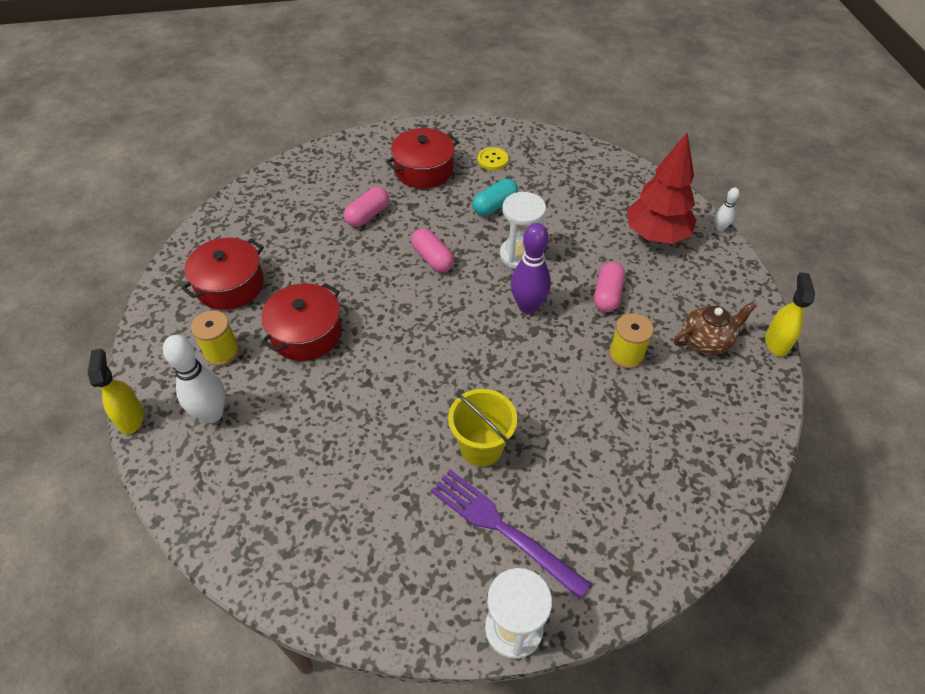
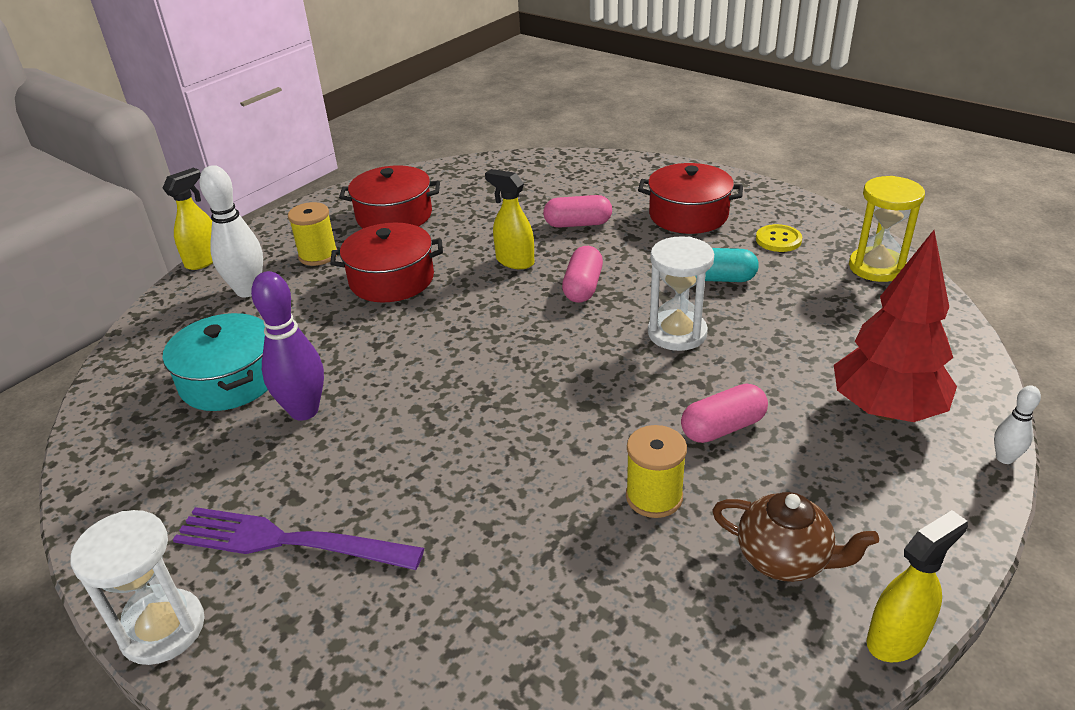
camera: 50 degrees right, 15 degrees down
purple fork [431,470,591,599] -> purple fork turned 75 degrees counterclockwise [173,507,424,570]
yellow bucket [448,389,517,467] -> none
purple bowling pin [511,223,551,314] -> purple bowling pin moved to [251,271,324,421]
none -> turquoise pot [163,313,268,411]
none -> yellow spray bottle [485,169,534,269]
none -> yellow hourglass [849,176,925,282]

